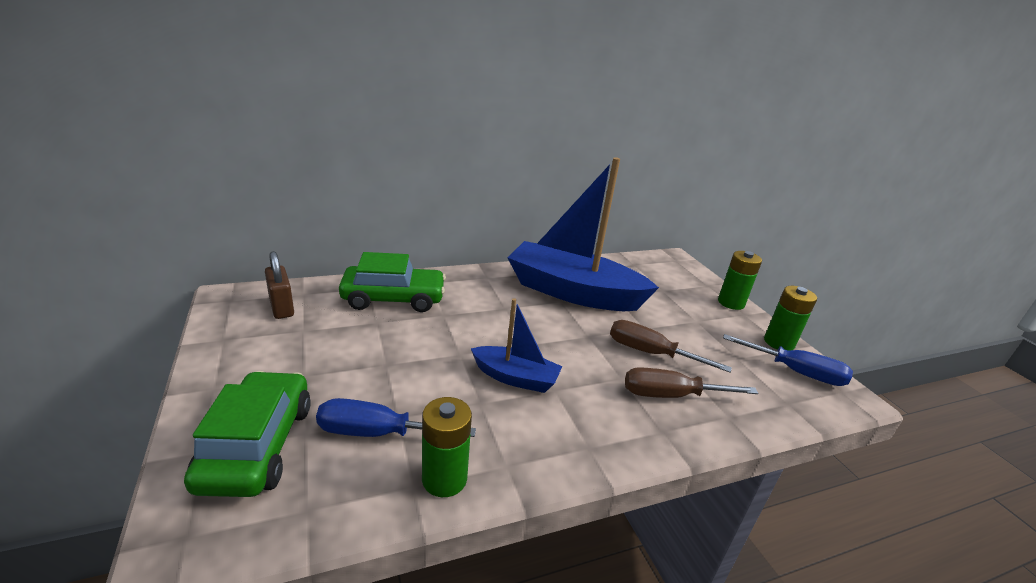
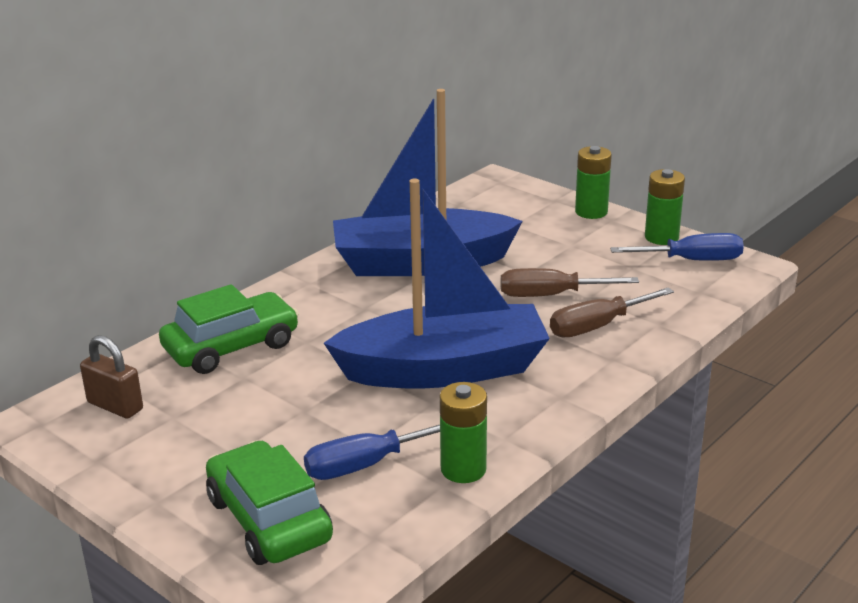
camera: 25 degrees left, 0 degrees up
blue boat [471,298,563,393] -> blue boat [324,179,550,389], size x2.04

